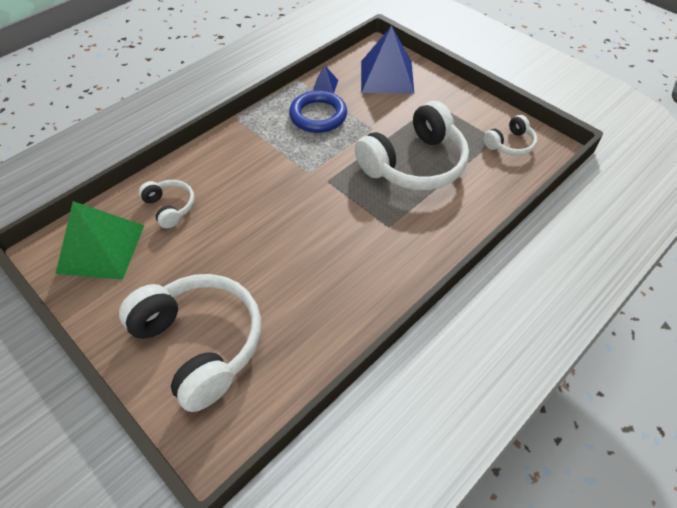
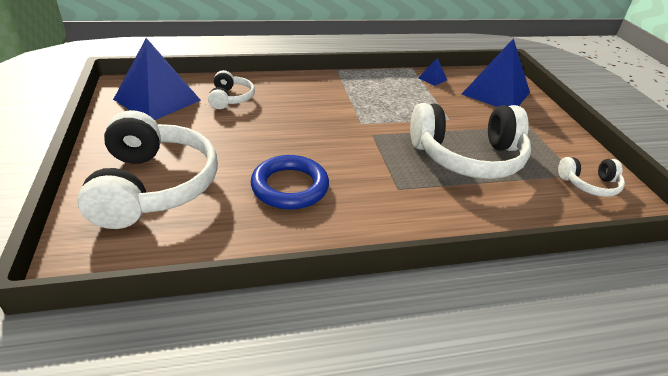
camera: 30 degrees right, 15 degrees down
green pyramid [56,201,144,280] -> blue pyramid [113,38,201,120]
blue ring [289,90,347,133] -> blue ring moved to [251,155,329,209]

